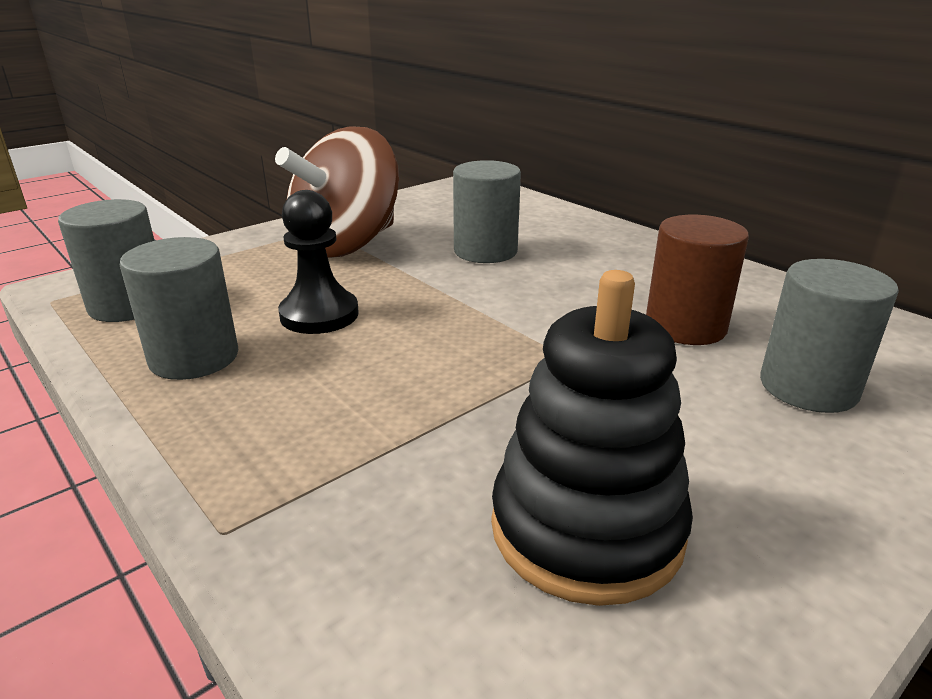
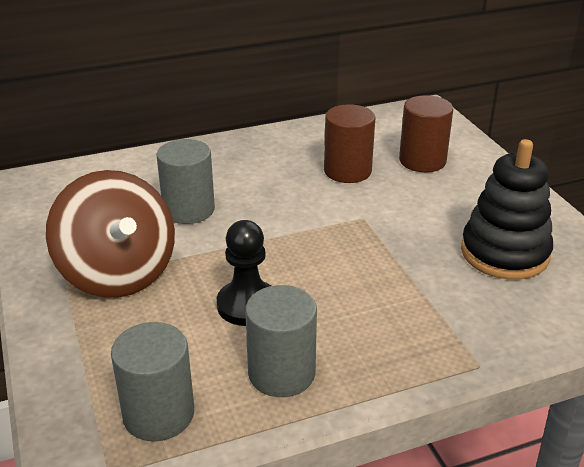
camera: 70 degrees left, 5 degrees up
grey cylinder [760,259,899,413] -> brown cylinder [399,95,453,172]

